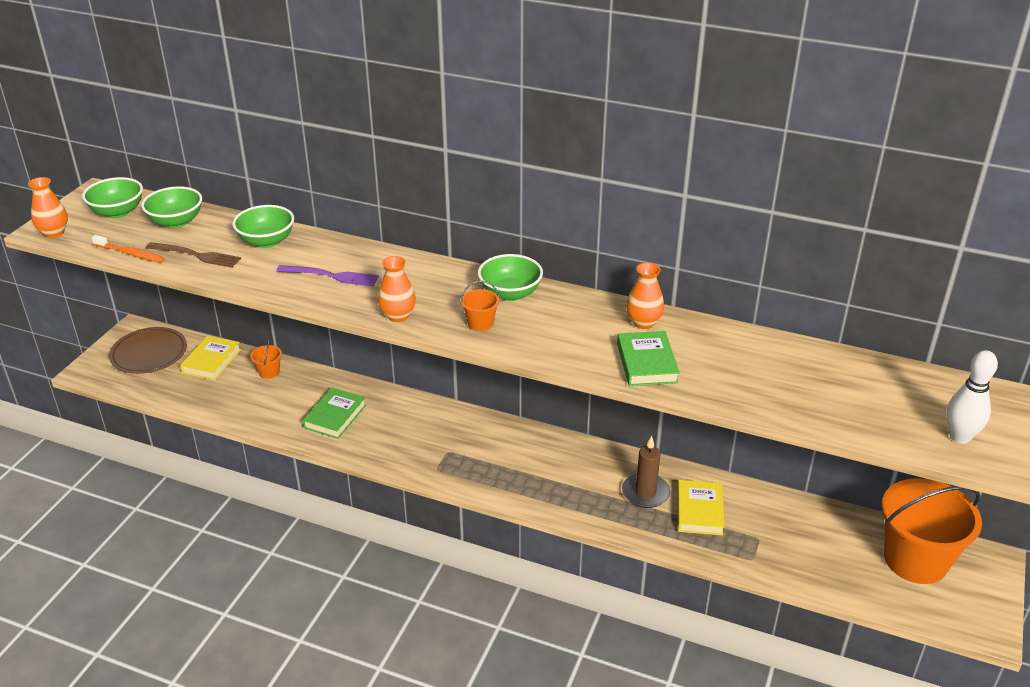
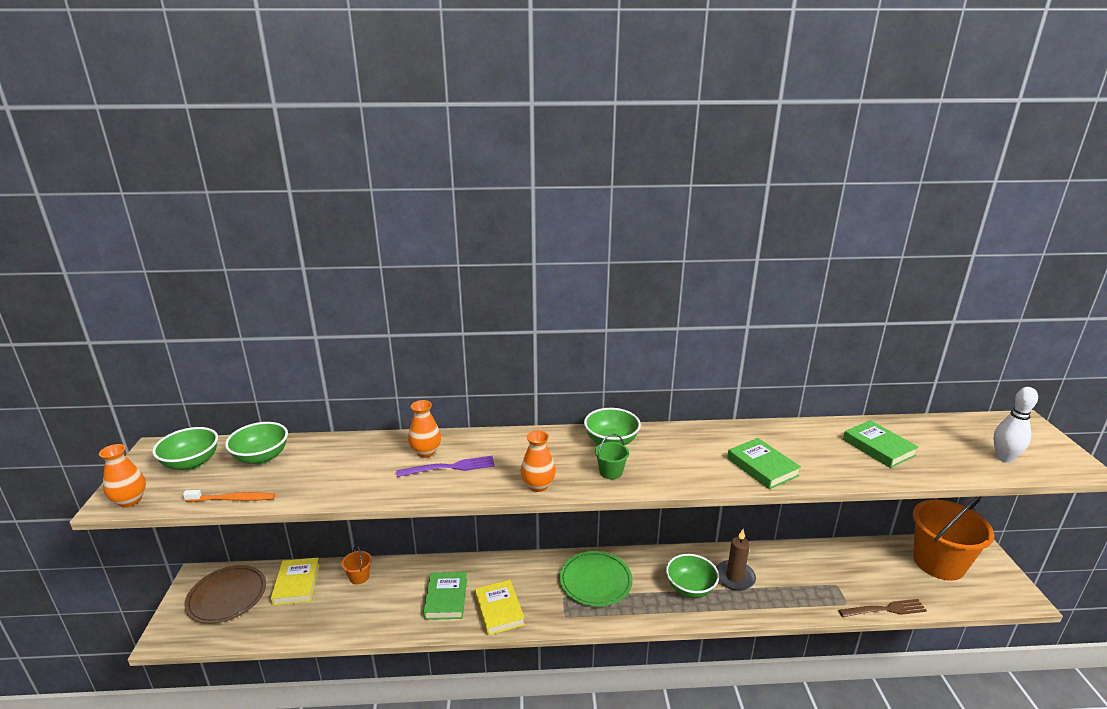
camera: 25 degrees left, 10 degrees down
brown fork [146,242,241,268] -> brown fork moved to [838,599,927,617]
green bowl [233,205,294,248] -> green bowl moved to [666,554,719,598]
orange bucket [461,281,499,331] -> green bucket [595,434,629,479]
orange vase [626,262,664,329] -> orange vase moved to [408,400,441,458]
yellow book [677,480,725,535] -> yellow book moved to [475,580,525,636]
none -> green plate [560,551,633,607]
none -> green book [843,420,919,468]

